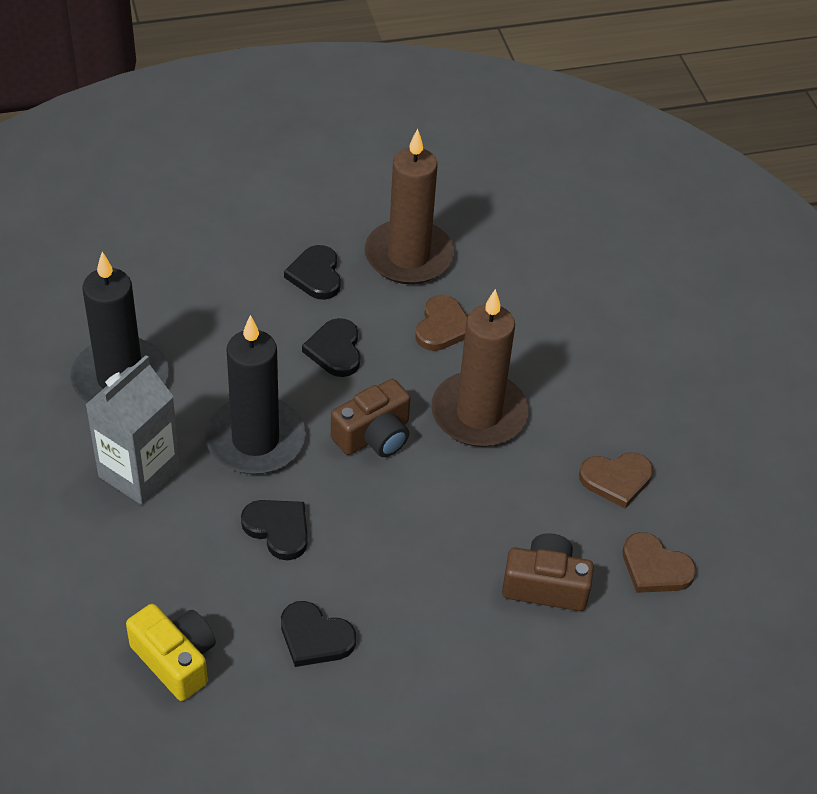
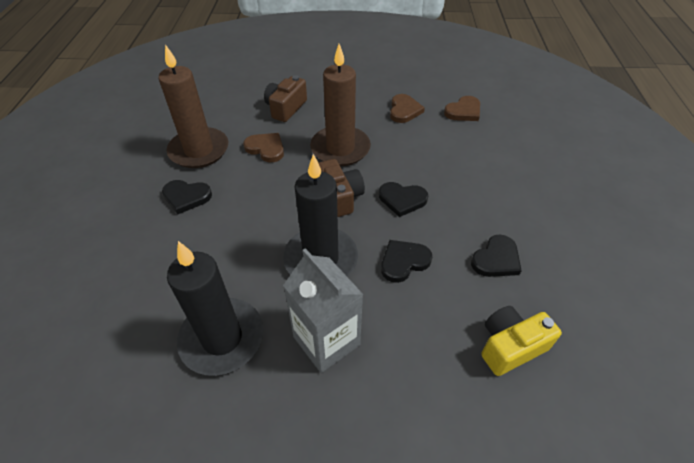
camera: 70 degrees left, 0 degrees up
black heart [302,318,361,377] -> black heart moved to [379,182,428,217]
brown camera [502,533,594,611] -> brown camera moved to [264,75,307,122]

